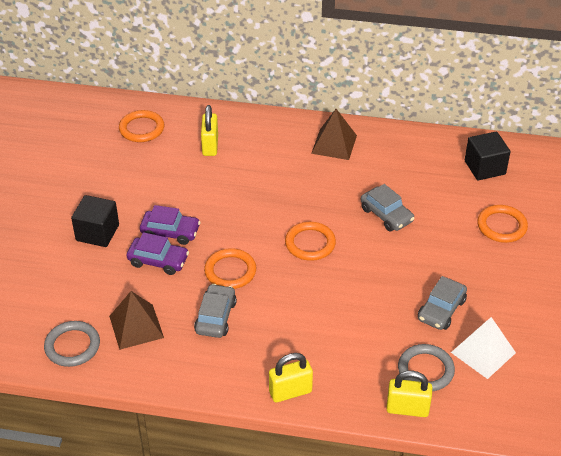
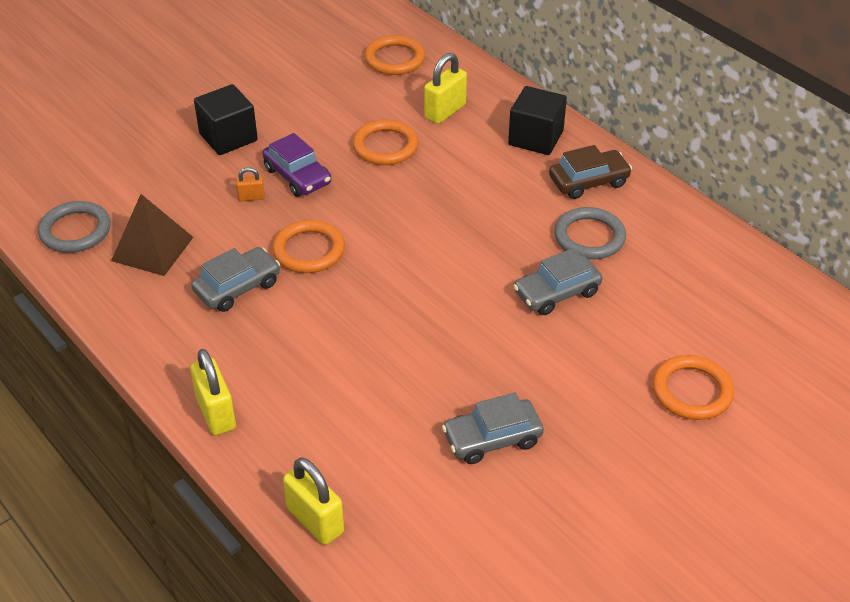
camera: 40 degrees right, 0 degrees up
purple car [126,232,189,275] -> orange padlock [236,167,265,201]
yellow padlock [269,353,313,403] -> yellow padlock turned 45 degrees clockwise [190,349,236,435]
orange ring [285,222,336,261] -> orange ring moved to [352,119,419,165]
brown pyramid [311,109,357,160] -> brown car [549,145,632,199]
grey car [361,184,414,232] -> grey car turned 60 degrees clockwise [513,248,602,315]
grey ring [398,344,455,391] -> grey ring moved to [554,207,626,259]
white pyramid [451,317,516,379] -> none
black cube [465,132,511,180] -> black cube moved to [508,86,567,155]

